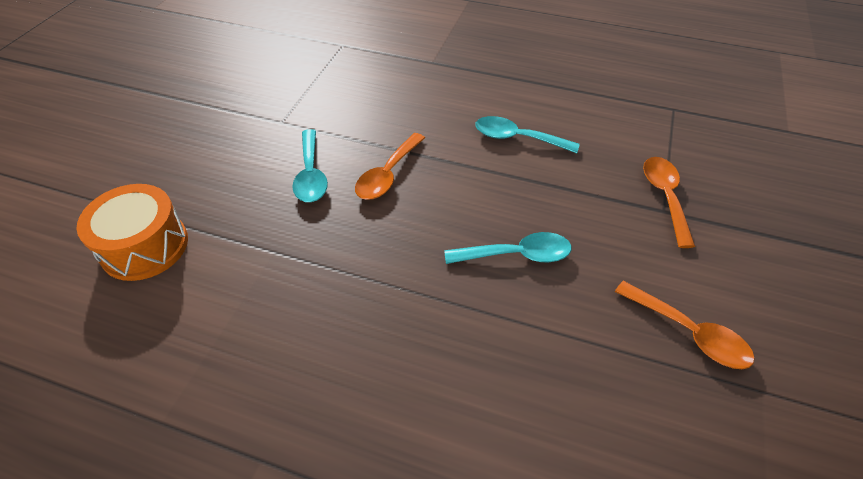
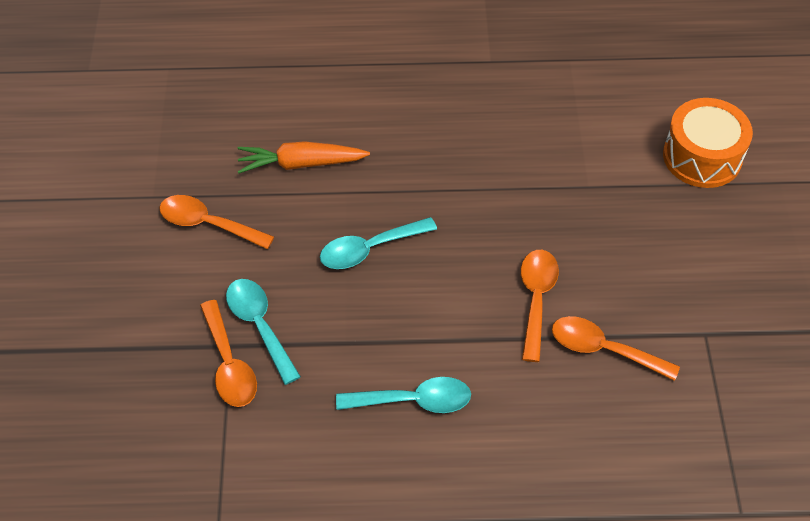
camera: 160 degrees right, 5 degrees up
turquoise spoon [292,129,328,202] -> turquoise spoon moved to [226,279,301,385]
none -> orange carrot [238,141,370,174]
none -> orange spoon [552,316,680,381]

